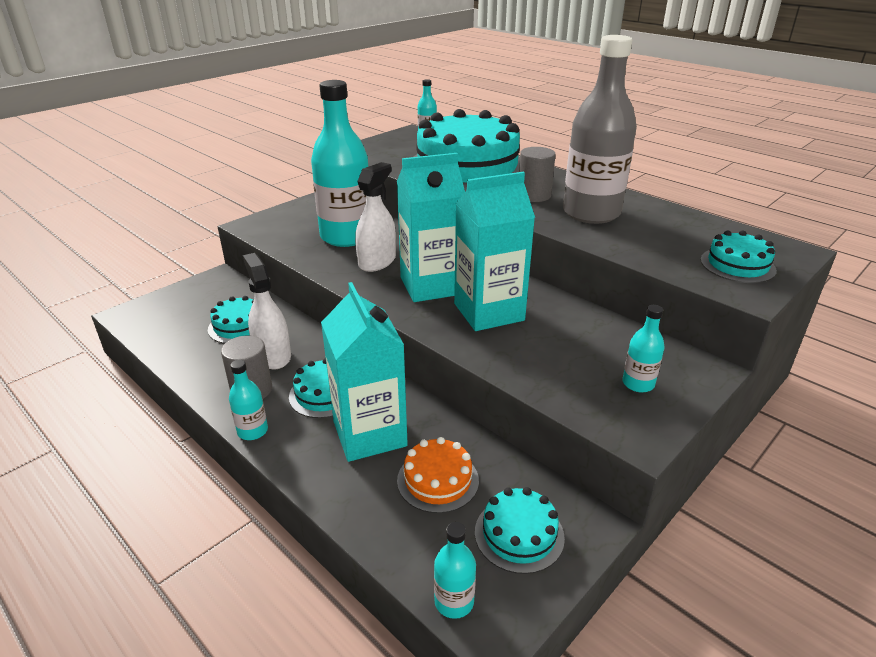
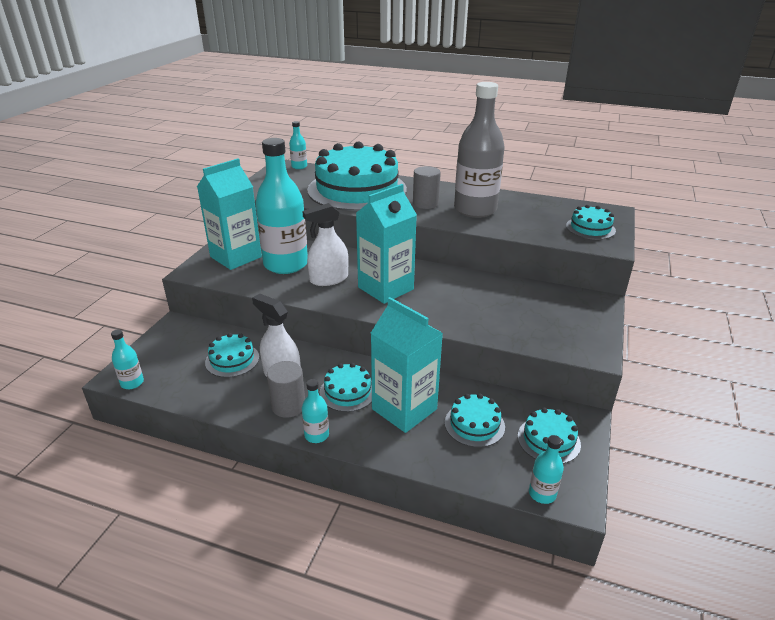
camera: 25 degrees left, 0 degrees up
white spray bottle [355,162,396,272] -> white spray bottle turned 120 degrees counterclockwise [302,203,349,286]
orange cake [397,437,479,513] -> turquoise cake [445,394,505,447]
turquoise carton [454,172,535,331] -> turquoise carton moved to [197,158,262,270]
turquoise bottle [622,305,664,393] -> turquoise bottle moved to [111,329,144,389]

